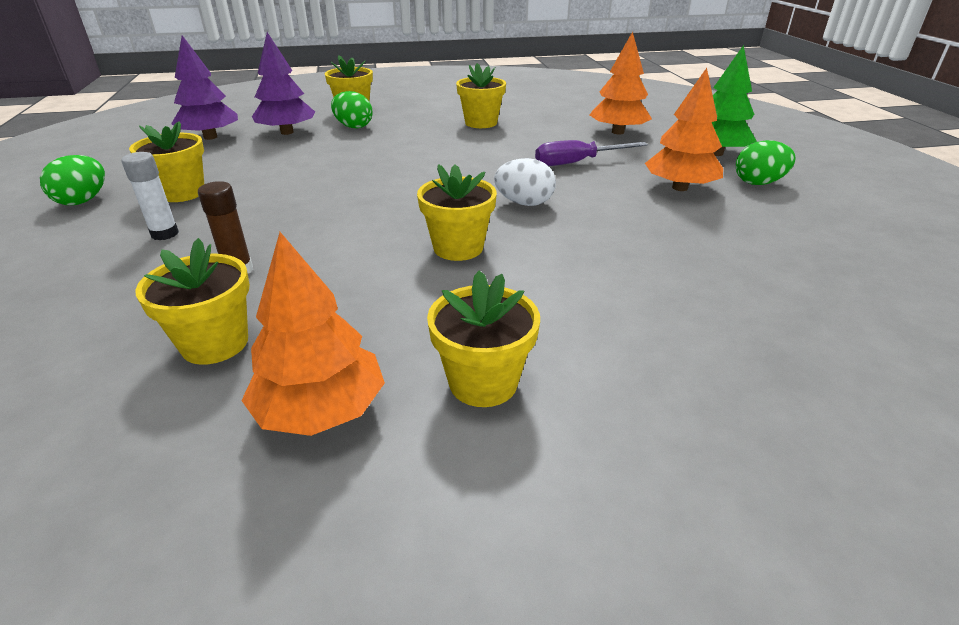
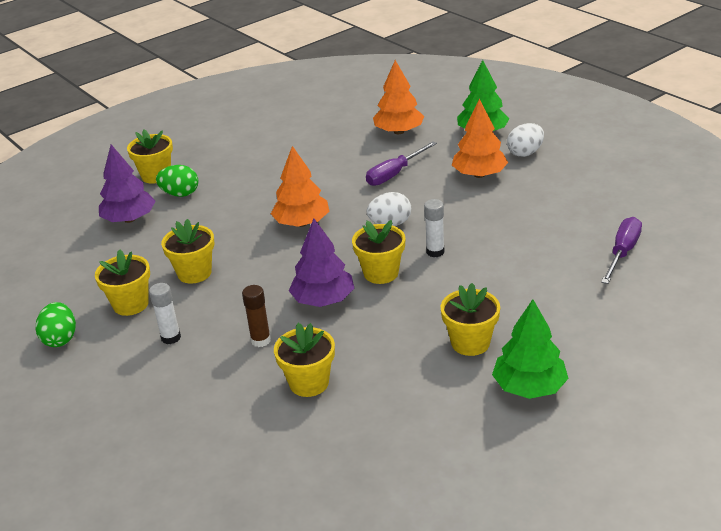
camera: 25 degrees left, 0 degrees up
purple tree [171,35,238,140] -> purple tree moved to [289,219,354,307]
orange tree [241,232,385,436] -> orange tree moved to [271,146,329,227]
yellow flower pot [456,63,506,128] -> yellow flower pot moved to [161,219,214,284]
green egg [736,140,795,185] -> white egg [507,123,544,157]
none -> white glue stick [424,199,444,257]
none -> green tree [492,299,569,399]
none -> purple screwdriver [601,217,642,284]

